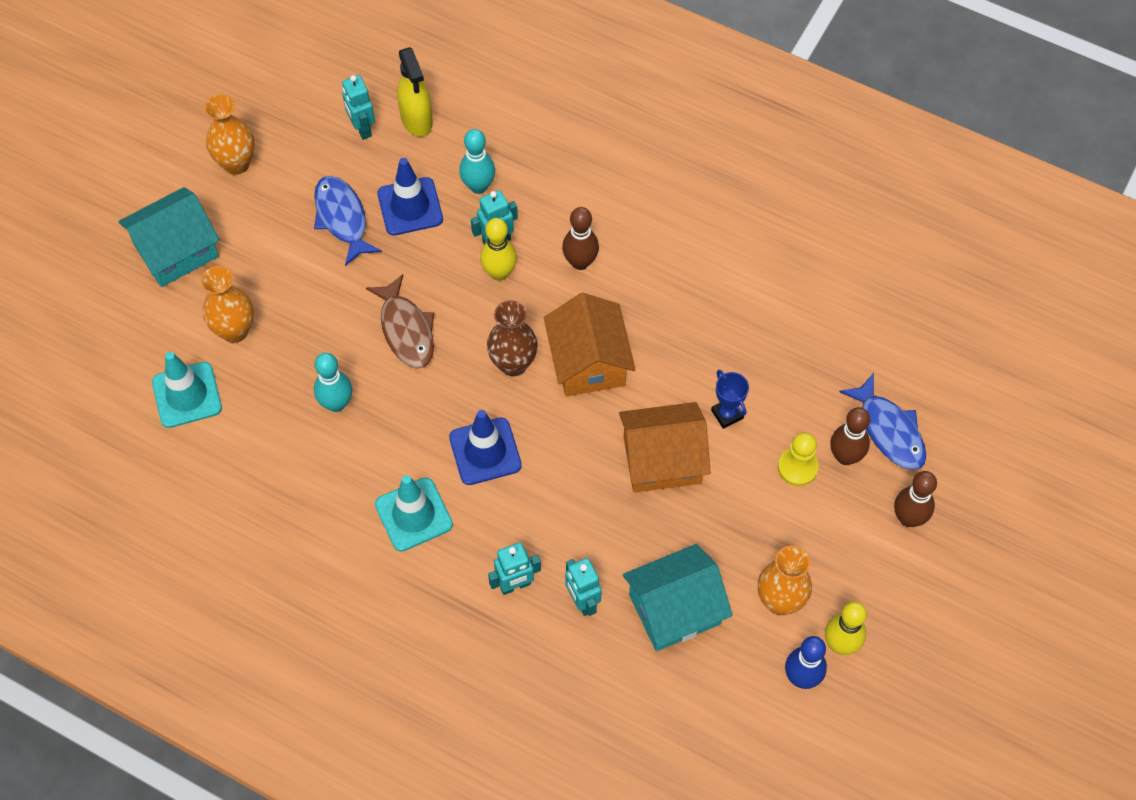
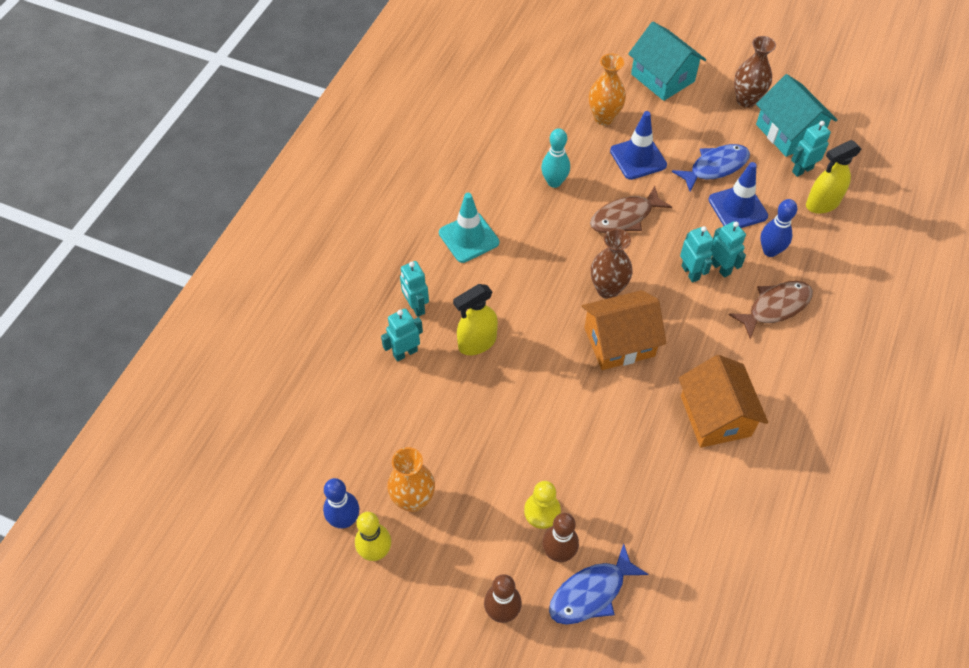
camera: 85 degrees right, 5 degrees down
turquoise traffic cone [152,352,222,428] -> none
orange vase [204,94,255,175] -> brown vase [734,36,776,108]
blue traffic cone [449,410,522,485] -> blue traffic cone moved to [610,111,667,180]
turquoise bowling pin [459,129,495,194] -> blue bowling pin [760,199,797,257]
yellow bowling pin [480,218,517,281] -> turquoise robot [680,226,714,283]
brown bowling pin [562,207,599,270] -> none
orange house [619,402,711,493] -> orange house moved to [679,355,768,448]
turquoise house [623,544,733,651] -> turquoise house moved to [756,74,837,157]
blue trophy [711,370,749,429] -> none
none -> yellow spray bottle [453,284,498,355]
none -> brown fish [729,281,813,339]

